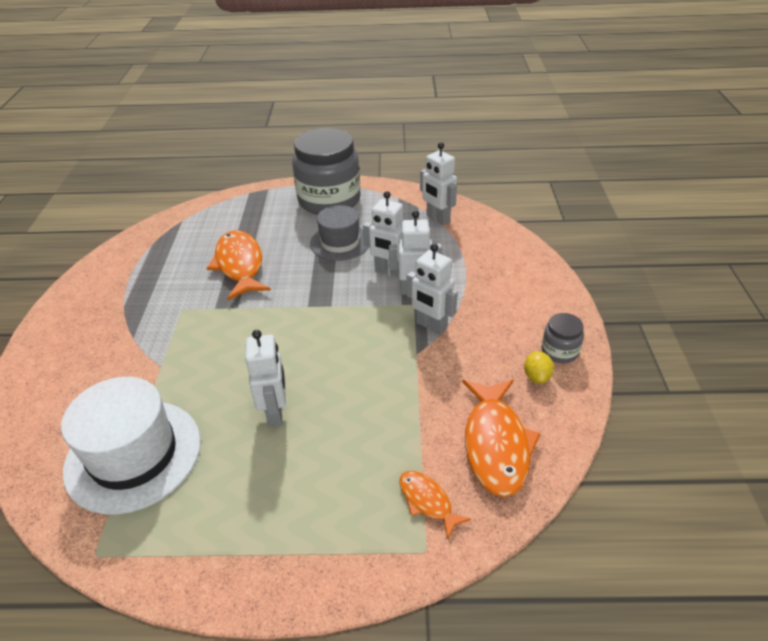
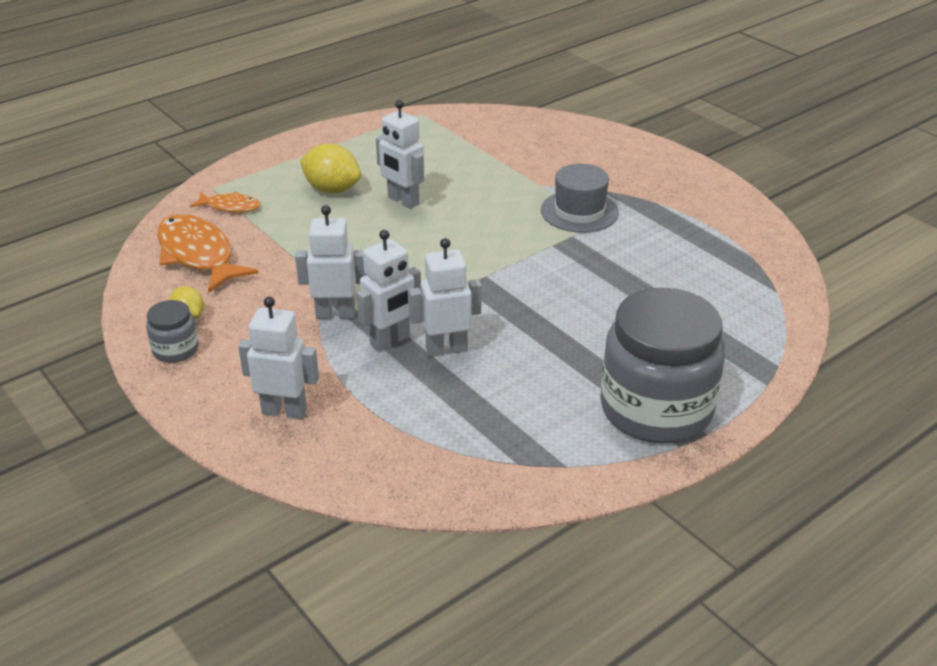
camera: 140 degrees right, 5 degrees down
white hat [61,377,201,515] -> none
orange fish [207,230,271,300] -> none
grey hat [310,205,368,261] -> grey hat moved to [541,164,619,233]
white robot [420,142,457,225] -> white robot moved to [238,297,319,419]
none -> yellow lemon [300,144,361,193]

